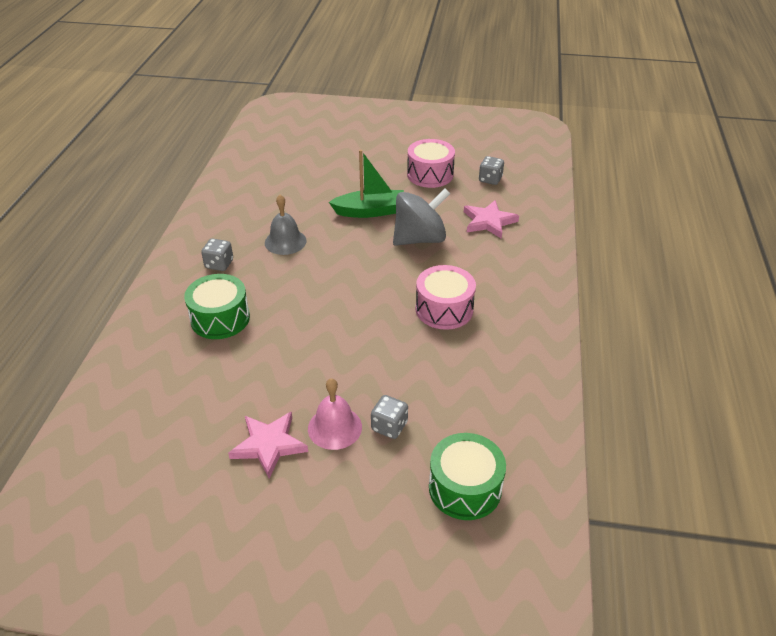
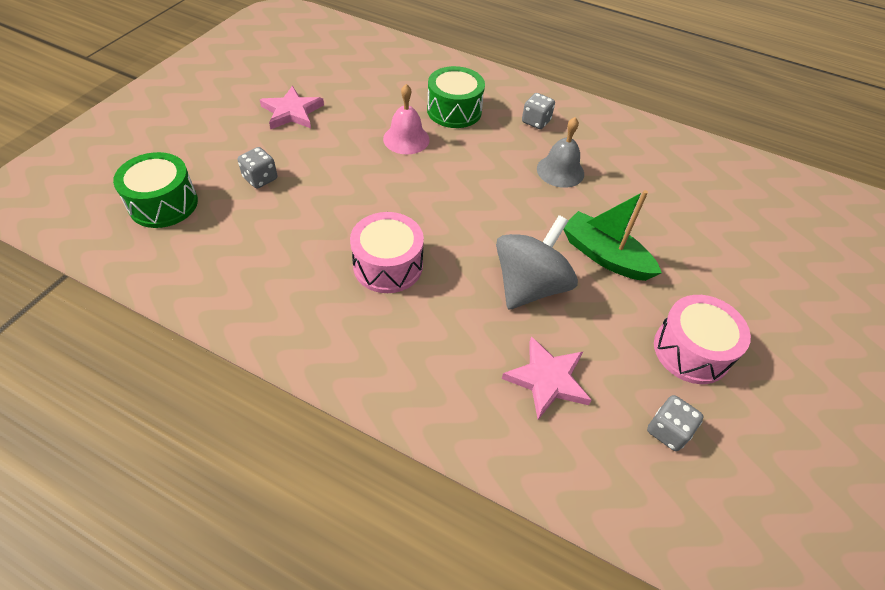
camera: 105 degrees right, 10 degrees up
pink bell [308,378,362,450] -> pink bell moved to [383,84,430,154]
green boat [329,150,404,218] -> green boat turned 120 degrees clockwise [563,190,662,281]
grey spinning top [393,188,450,246] -> grey spinning top turned 135 degrees counterclockwise [496,215,578,309]

